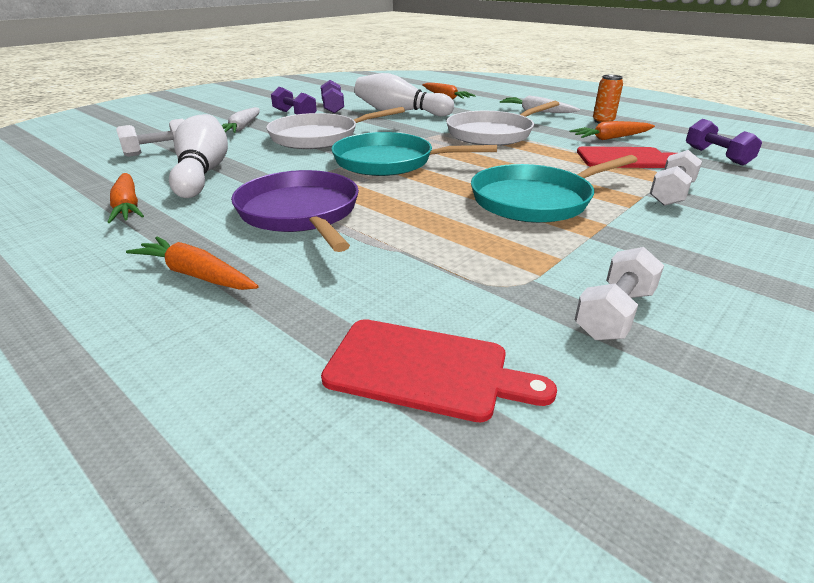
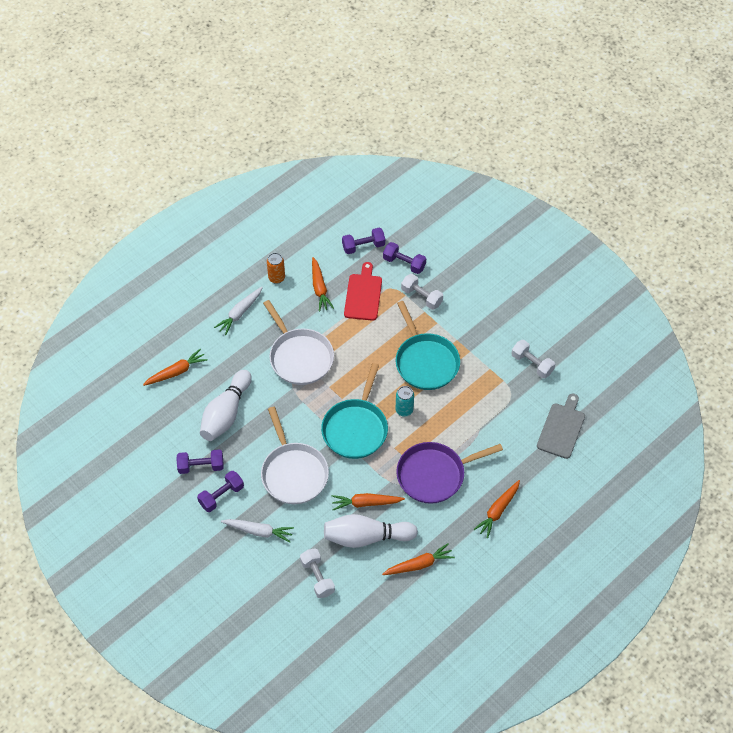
camera: 85 degrees left, 25 degrees up
red cutting board [321,319,557,422] -> grey cutting board [537,394,585,459]
none -> orange carrot [332,493,405,510]
none -> purple dumbbell [383,242,426,274]
none -> turquoise can [396,386,414,417]

